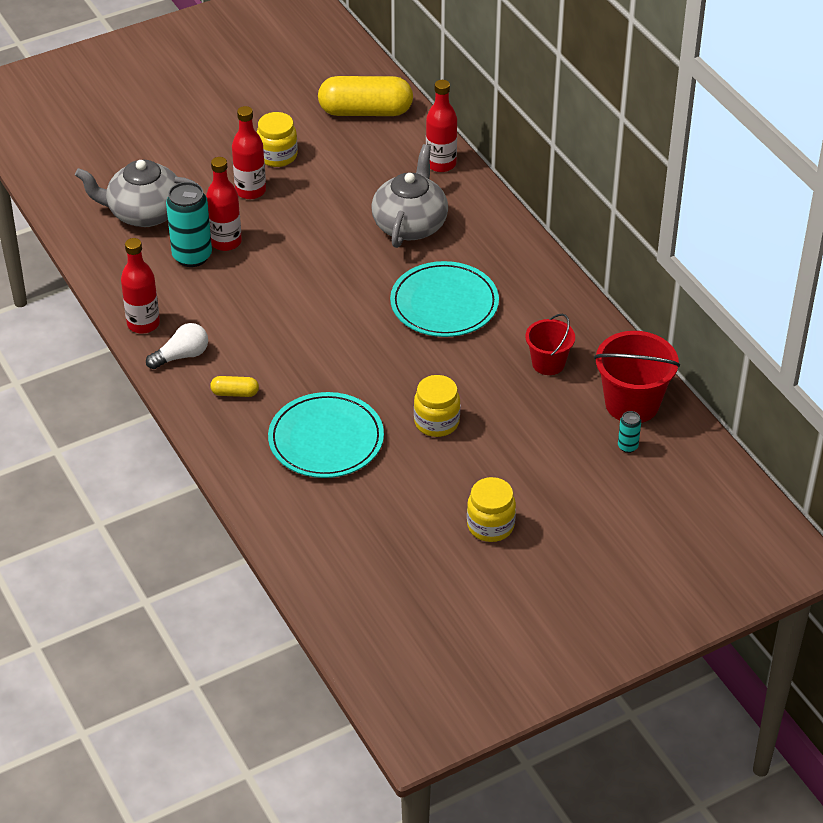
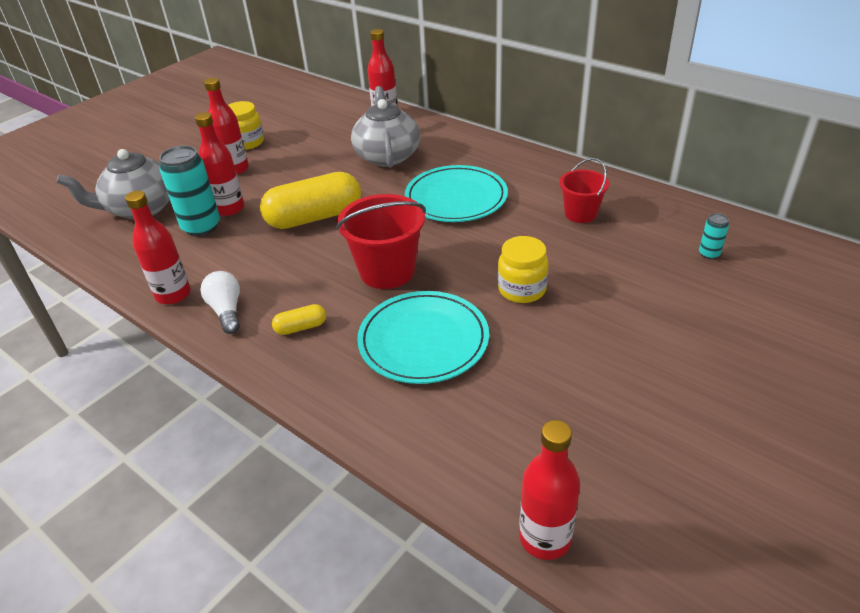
camera: 20 degrees left, 5 degrees down
white light bulb [146,323,208,369] -> white light bulb turned 60 degrees counterclockwise [200,271,240,334]
yellow capsule [318,76,413,116] -> yellow capsule moved to [260,172,361,229]
yellow jar [467,477,516,542] -> none
red bucket [594,331,680,423] -> red bucket moved to [336,194,426,289]
none -> red bottle [519,420,580,560]

